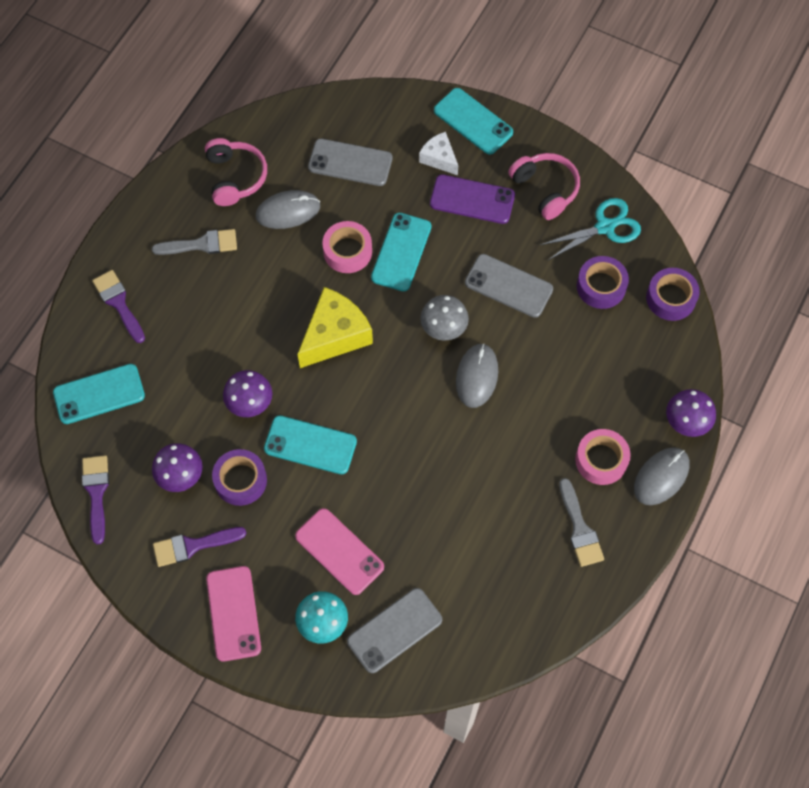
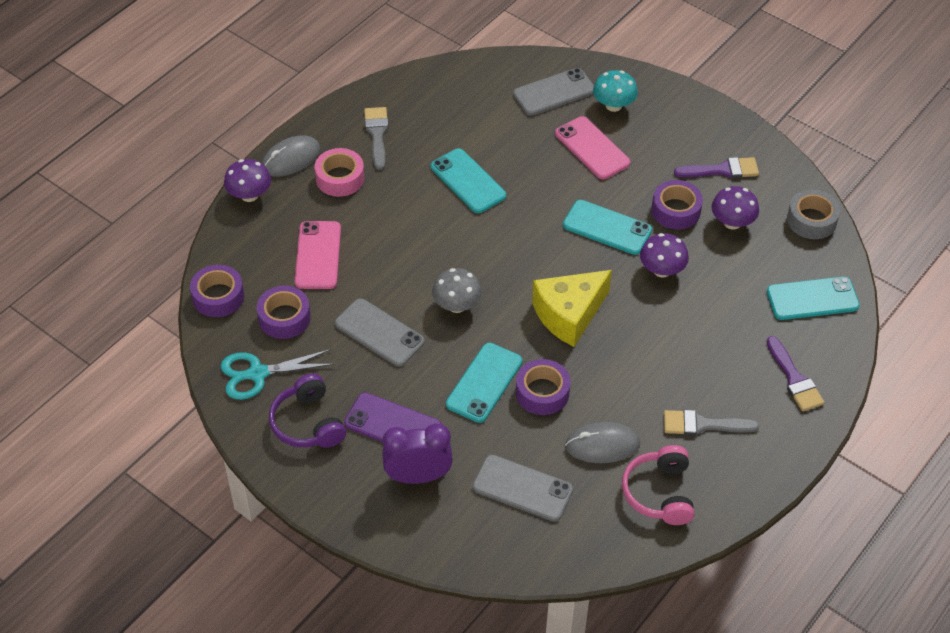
camera: 170 degrees left, 15 degrees down
purple brush [82,455,109,544] -> grey tape [787,189,840,239]
pink phone [206,566,261,662] -> pink phone moved to [295,221,341,289]
pink tape [322,221,372,273] -> purple tape [516,359,570,415]
white cheese [419,132,458,175] -> purple clock [382,423,453,484]
turquoise phone [434,88,513,154] -> turquoise phone moved to [431,148,506,213]
grey mouse [456,343,498,408] -> none
pink headphones [508,153,580,220] -> purple headphones [269,373,346,448]

